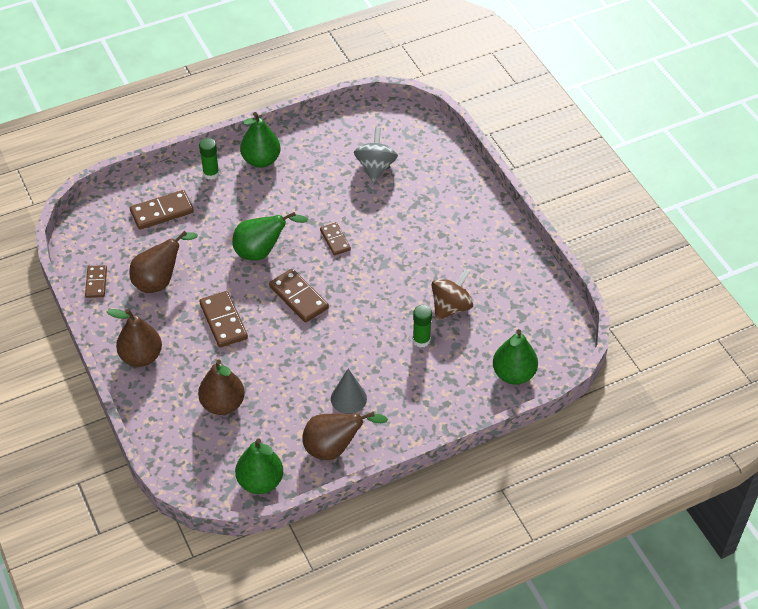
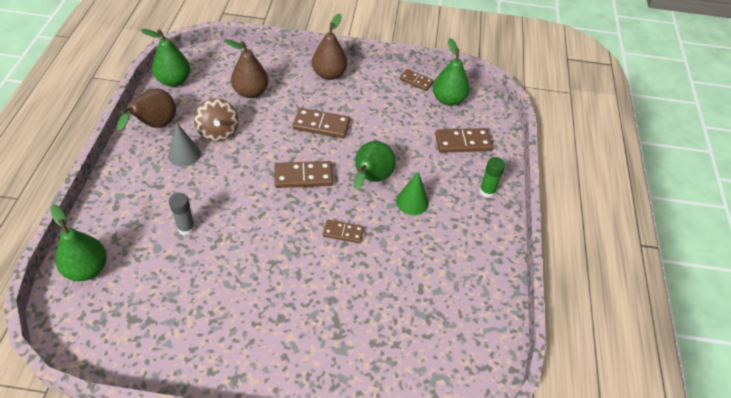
camera: 120 degrees right, 0 degrees up
brown pear [129,230,198,293] -> none
brown domino [130,190,194,230] -> brown domino turned 75 degrees clockwise [435,128,493,153]
green pear [240,112,280,168] -> green pear moved to [433,38,470,106]
grey spinning top [354,128,398,182] -> none
green glue stick [413,305,432,348] -> grey glue stick [169,193,195,235]
brown spinning top [432,269,473,320] -> brown spinning top moved to [194,98,238,142]
none -> green cone [396,172,429,215]

